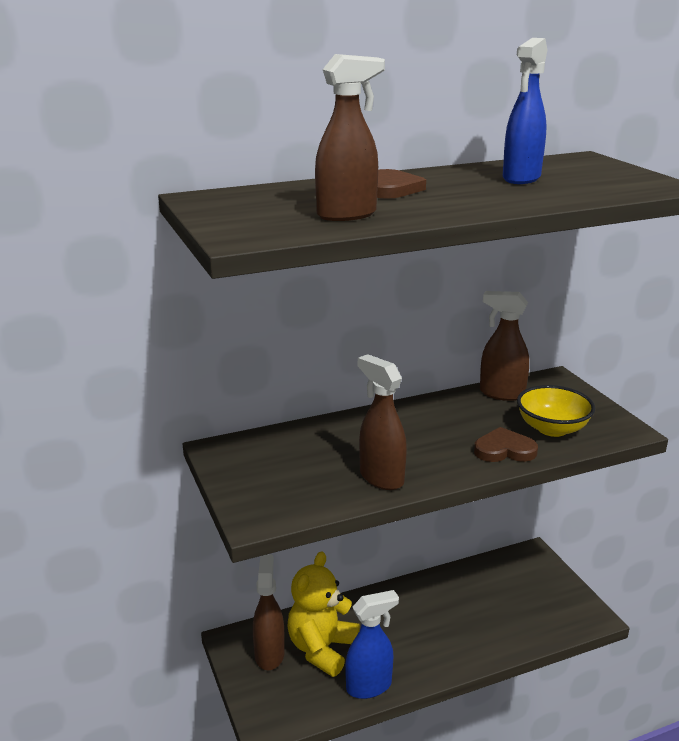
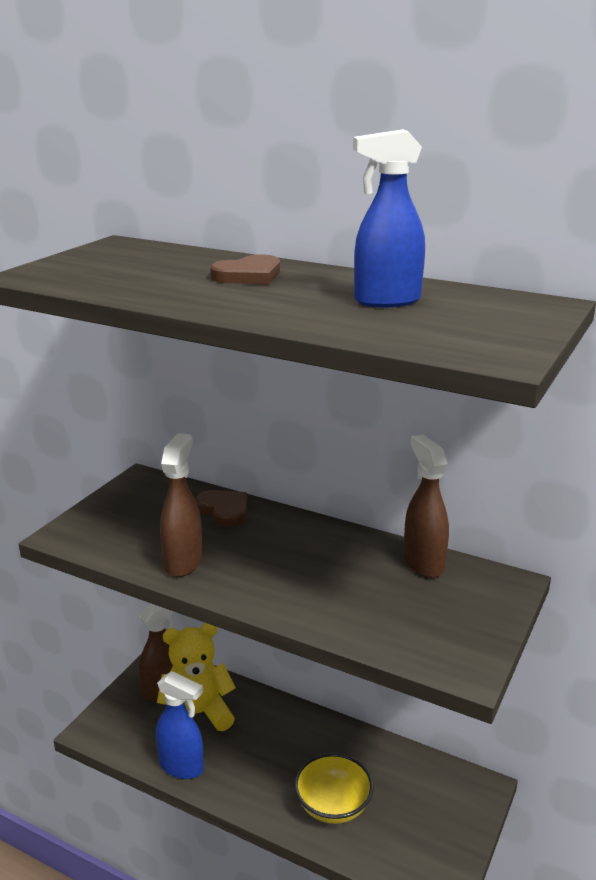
camera: 50 degrees right, 0 degrees up
brown spray bottle [315,54,385,221] -> none
brown heart [474,427,538,462] -> brown heart moved to [195,490,247,527]
yellow bowl [517,385,595,437] -> yellow bowl moved to [294,753,374,824]

